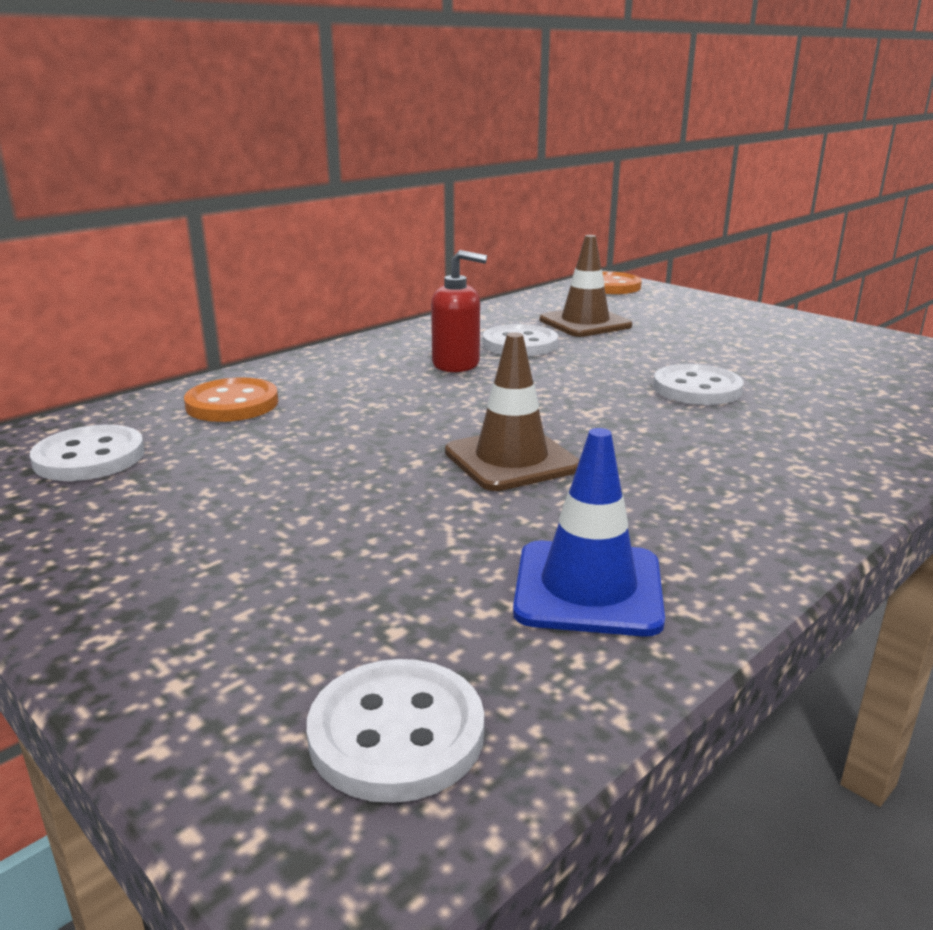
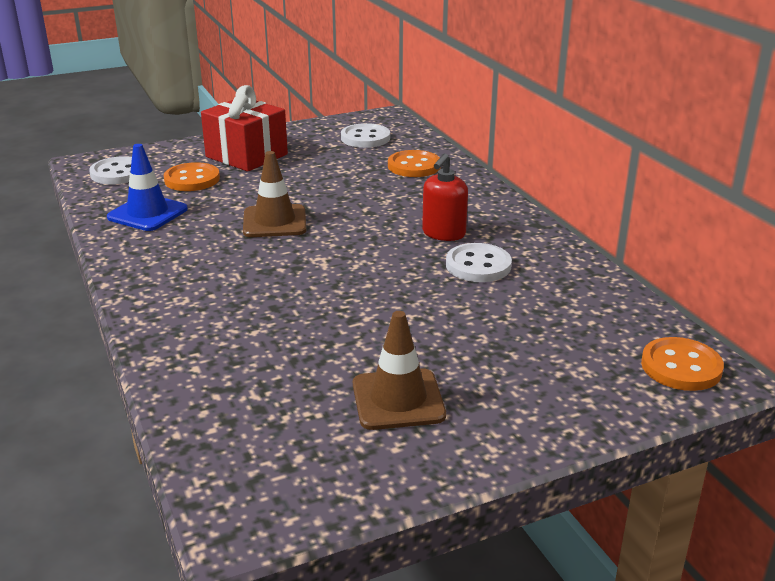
camera: 110 degrees right, 5 degrees up
brown traffic cone [539,235,632,337] -> brown traffic cone moved to [353,311,446,430]
white button [653,364,744,405] -> none
none -> orange button [164,162,220,191]
none -> red gift [201,85,288,172]

